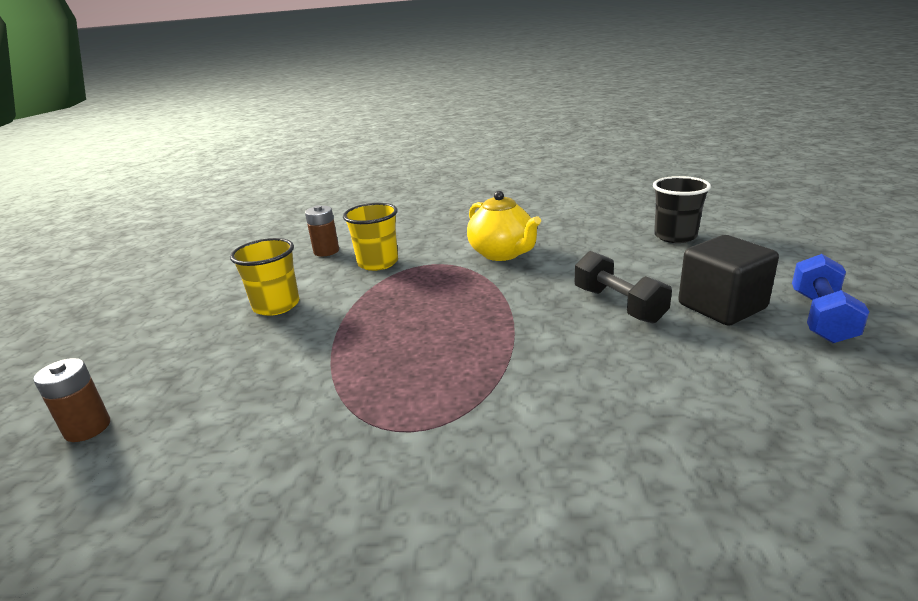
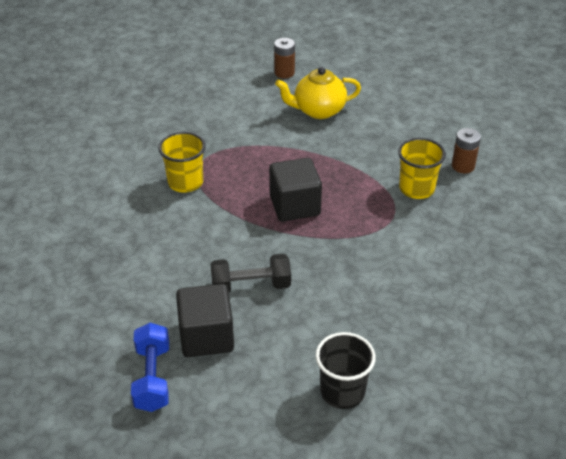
camera: 110 degrees right, 15 degrees up
yellow cup [230,238,299,316] -> yellow cup moved to [158,132,206,193]
yellow teapot [467,191,541,261] -> yellow teapot moved to [275,67,361,119]
blue dumbbell [792,254,869,343] -> blue dumbbell turned 45 degrees clockwise [131,323,169,412]
none -> black cube [269,158,322,221]

